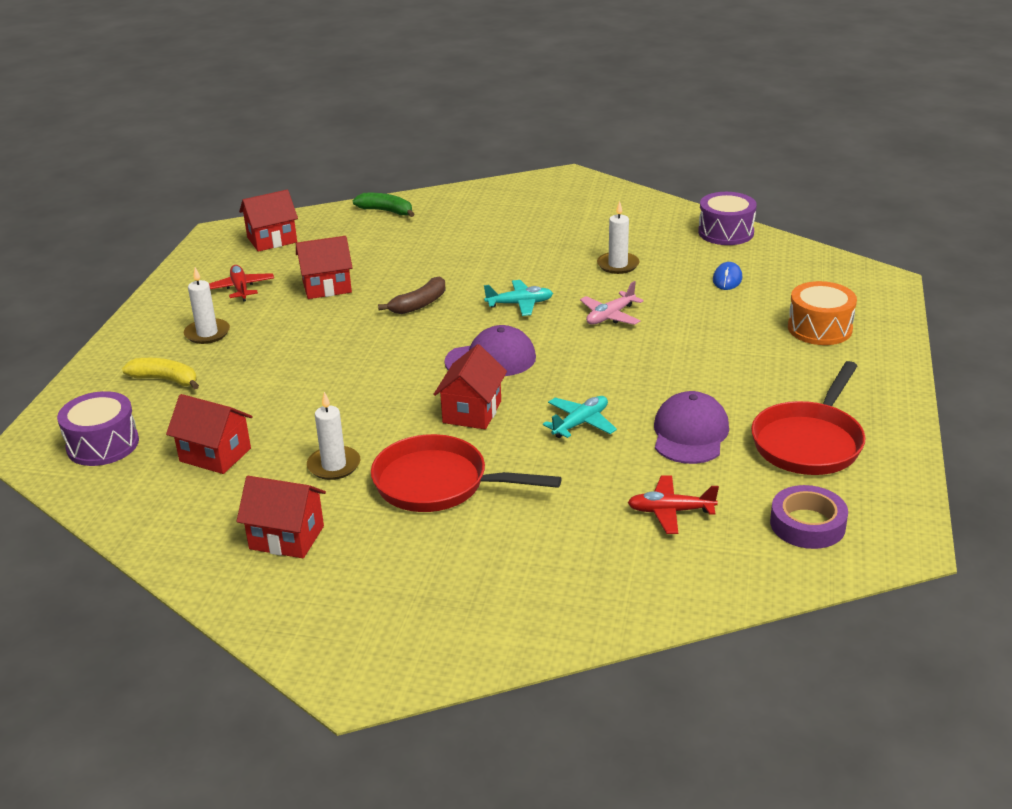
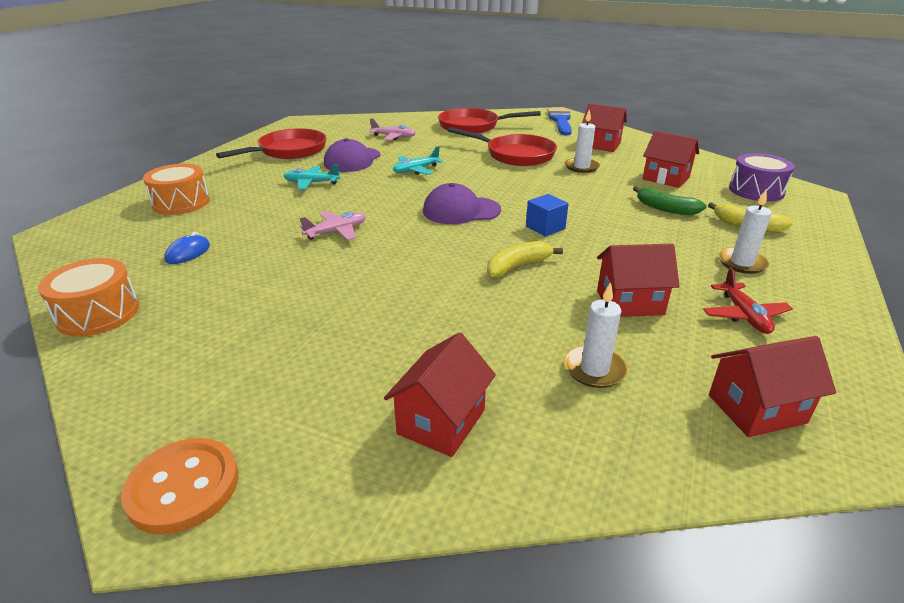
camera: 170 degrees left, 0 degrees up
green banana [353,193,415,217] -> green banana moved to [633,186,706,215]
brown banana [378,277,446,314] -> yellow banana [487,241,563,278]
red house [433,344,507,429] -> red house moved to [384,332,496,457]
turquoise plane [484,280,553,316] -> turquoise plane moved to [284,164,340,190]
white candle [597,201,640,274] -> white candle moved to [564,282,628,388]
red plane [628,475,719,534] -> pink plane [369,118,416,140]
purple drum [698,192,757,245] -> orange drum [38,258,139,336]
purple tape [770,485,848,549] -> none
none -> orange button [121,438,238,535]
none -> red pan [438,108,541,134]
none -> blue cube [526,194,569,237]
none -> blue brush [547,108,572,135]

